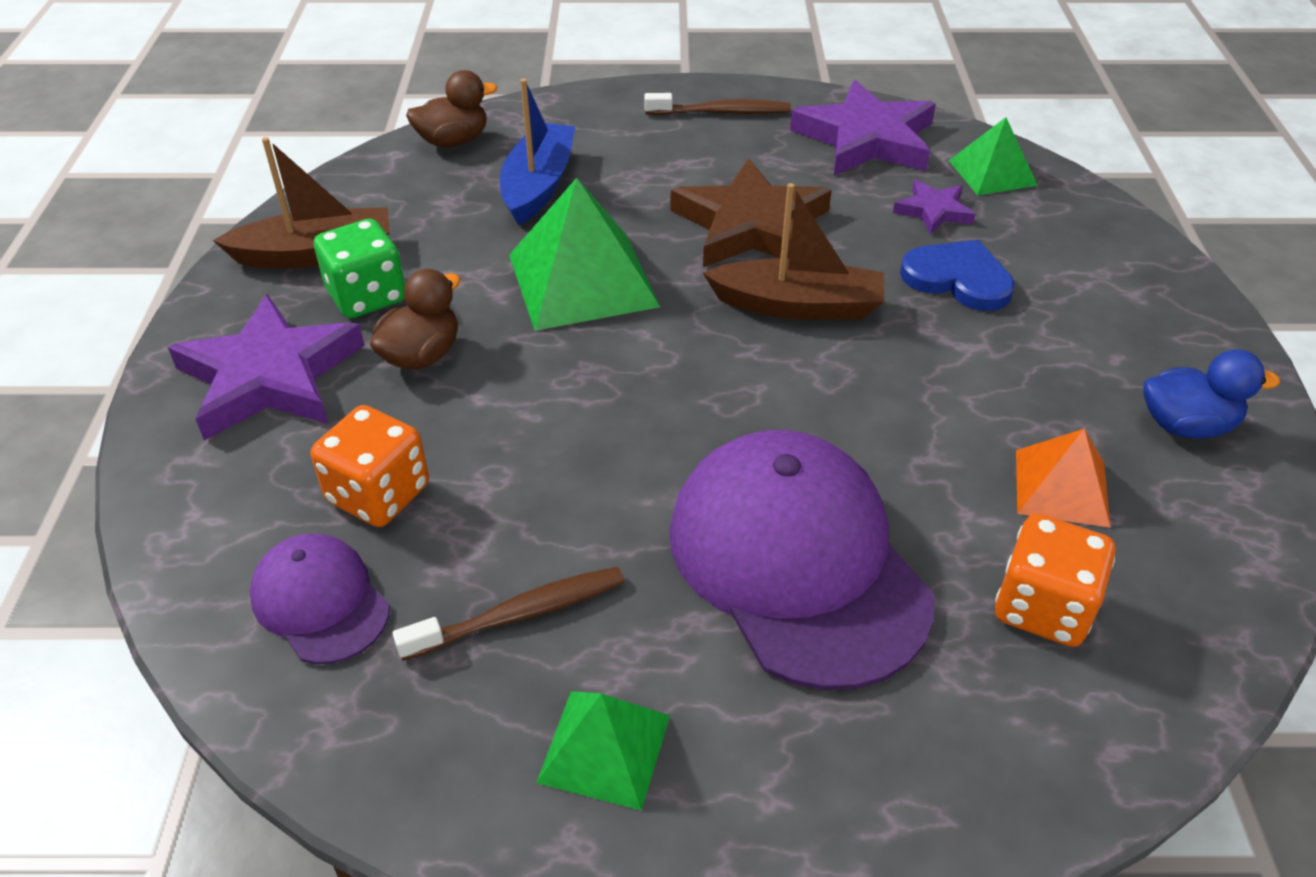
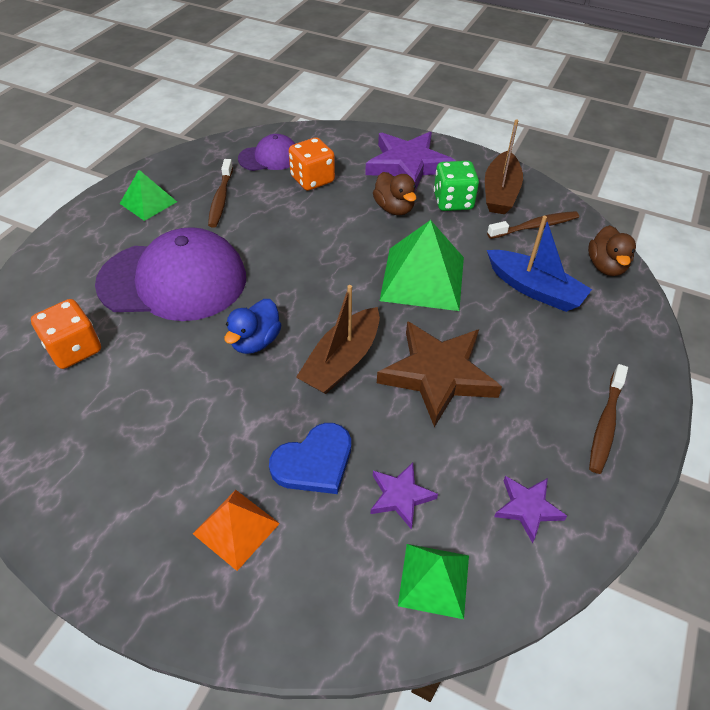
camera: 115 degrees right, 5 degrees up
purple star [790,80,936,176] -> purple star [494,476,567,543], size x0.50
orange pyramid [1016,429,1111,528] -> orange pyramid moved to [193,490,280,571]
blue duck [1143,349,1280,439] -> blue duck moved to [224,299,281,354]
none -> brown toothbrush [487,211,579,239]

